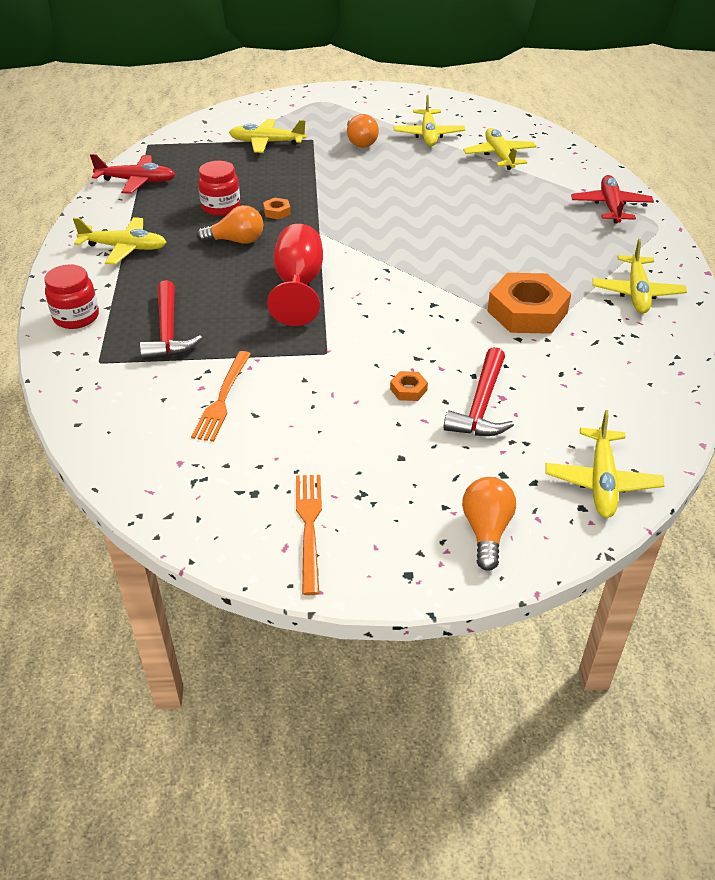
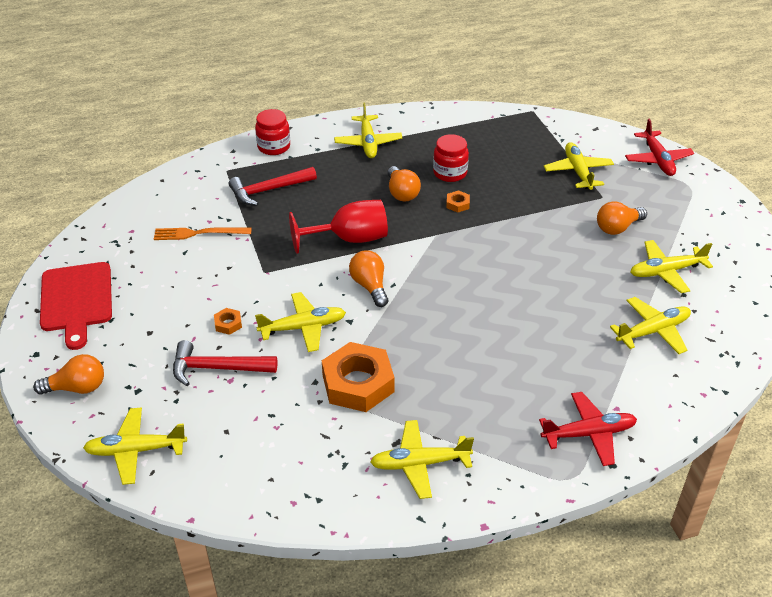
camera: 75 degrees right, 0 degrees up
red plane [90,154,175,194] -> red plane moved to [625,119,694,176]
orange fork [296,475,322,595] -> red cutting board [40,262,112,350]
none -> yellow plane [255,292,346,352]
none -> orange light bulb [349,250,388,307]

